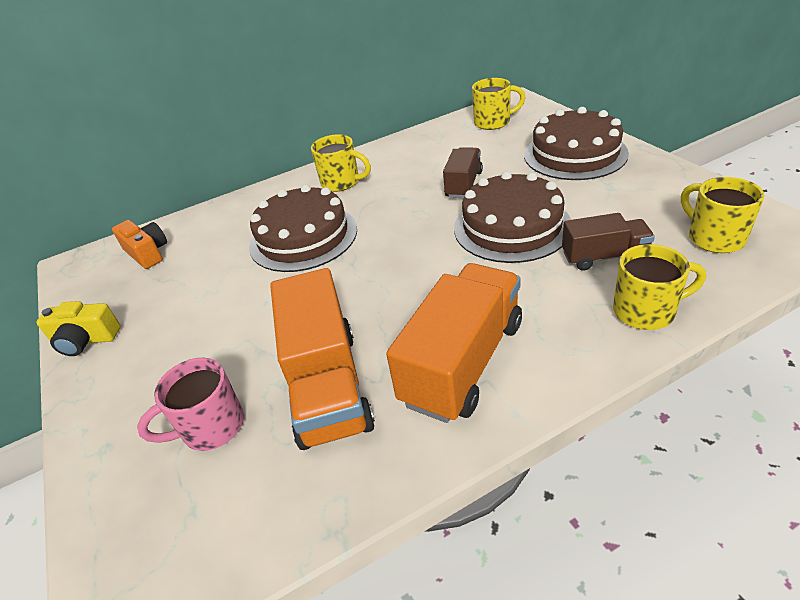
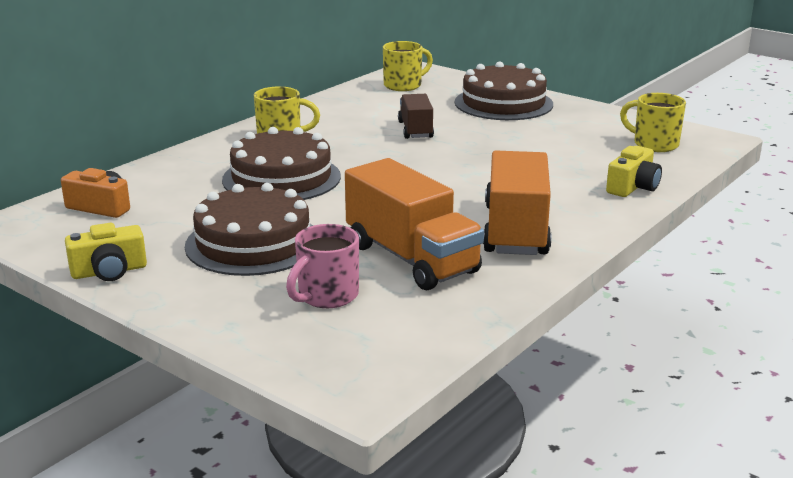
camera: 30 degrees left, 15 degrees down
brown cake [454,171,571,263] -> brown cake moved to [185,183,313,276]
brown truck [562,213,655,271] -> none
yellow mug [613,244,706,330] -> yellow camera [606,146,662,197]

